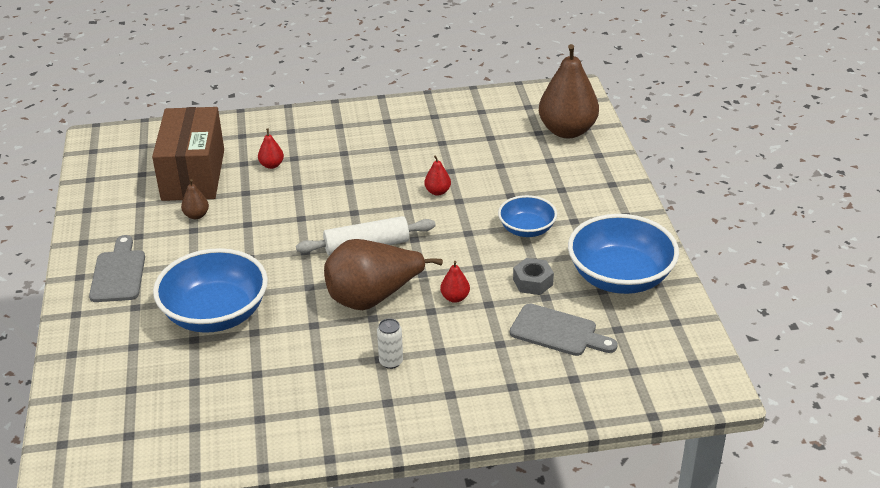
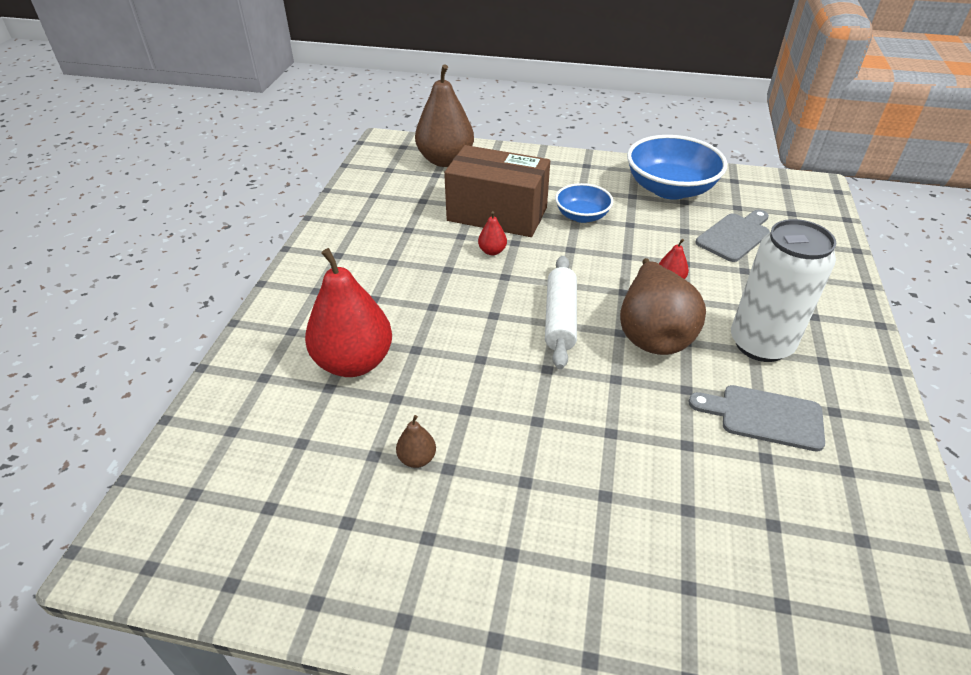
camera: 70 degrees left, 5 degrees up
grey cutting board [89,235,145,302] -> grey cutting board moved to [689,385,825,452]
brown box [152,107,224,201] -> brown box moved to [444,145,550,237]
blue bowl [153,248,268,333] -> none
red pear [258,128,284,169] -> red pear [305,248,392,377], size x2.40
white can [377,318,403,369] -> white can [731,219,836,362], size x2.46
grey nut [513,258,554,295] -> none

